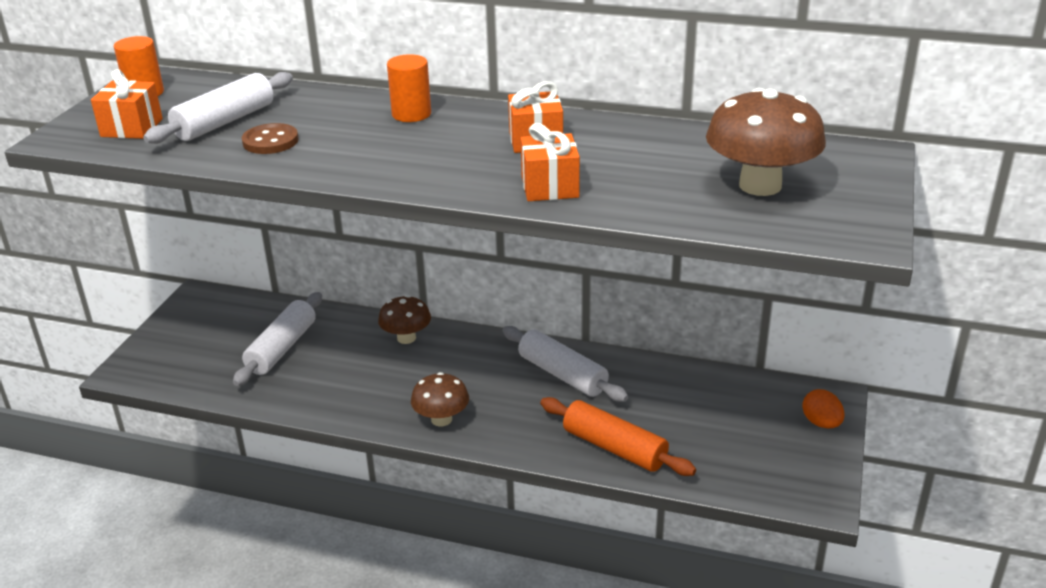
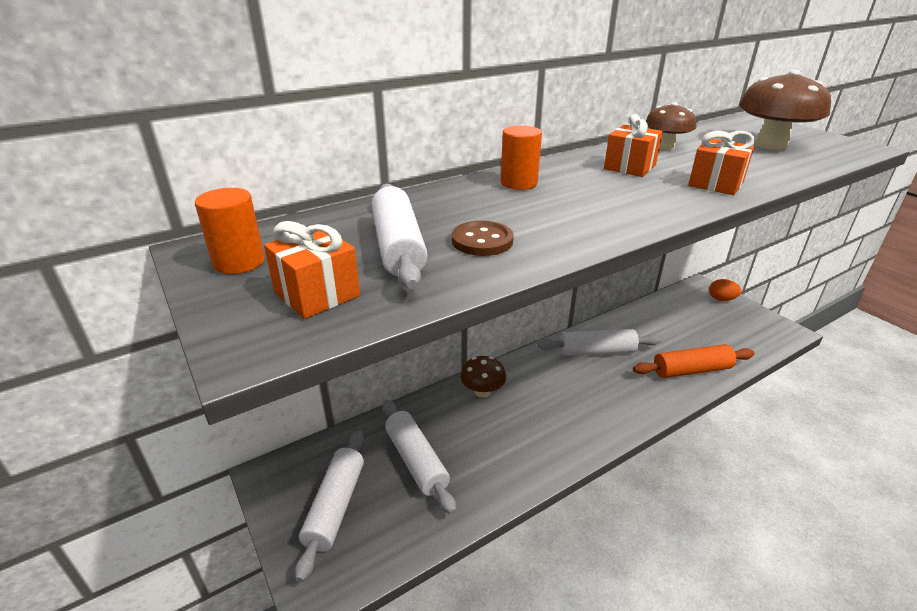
camera: 50 degrees left, 0 degrees up
brown mushroom [411,372,469,427] -> brown mushroom moved to [646,102,696,150]
none -> white rolling pin [295,430,364,582]

